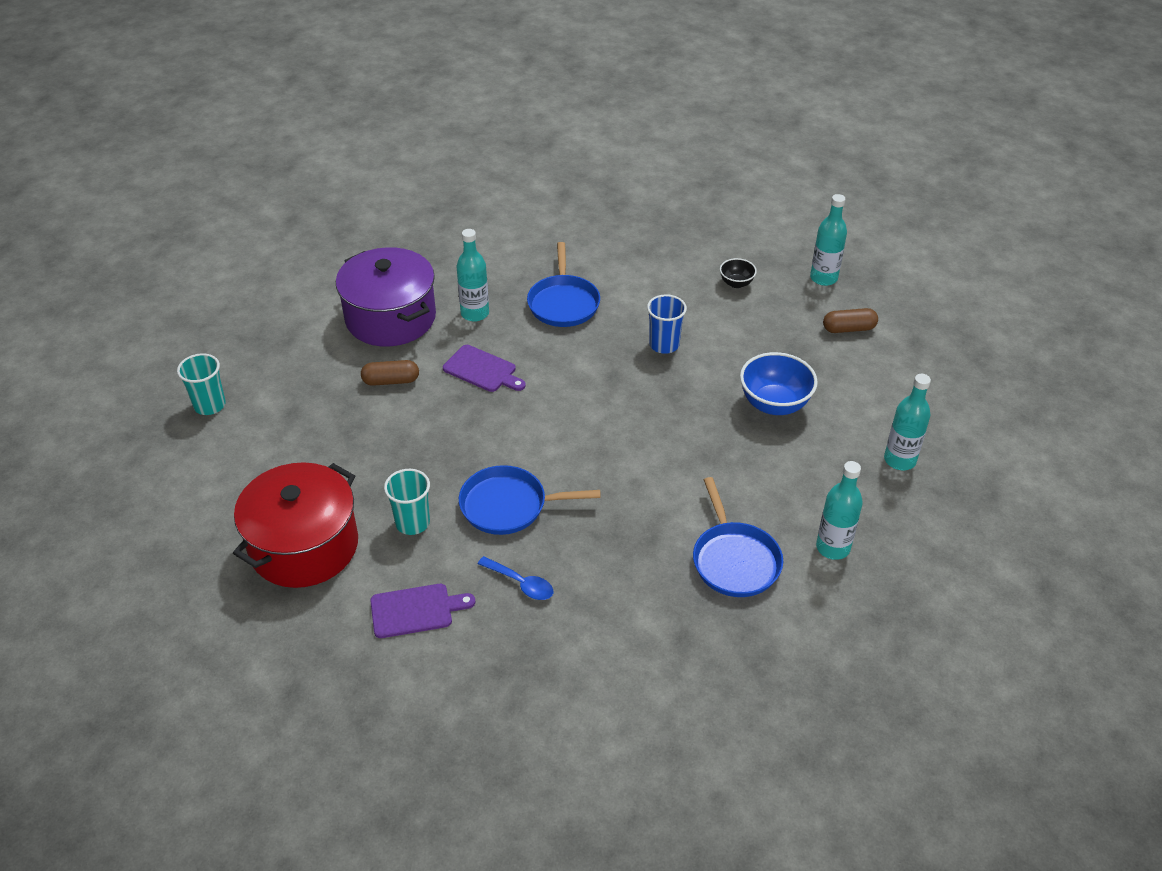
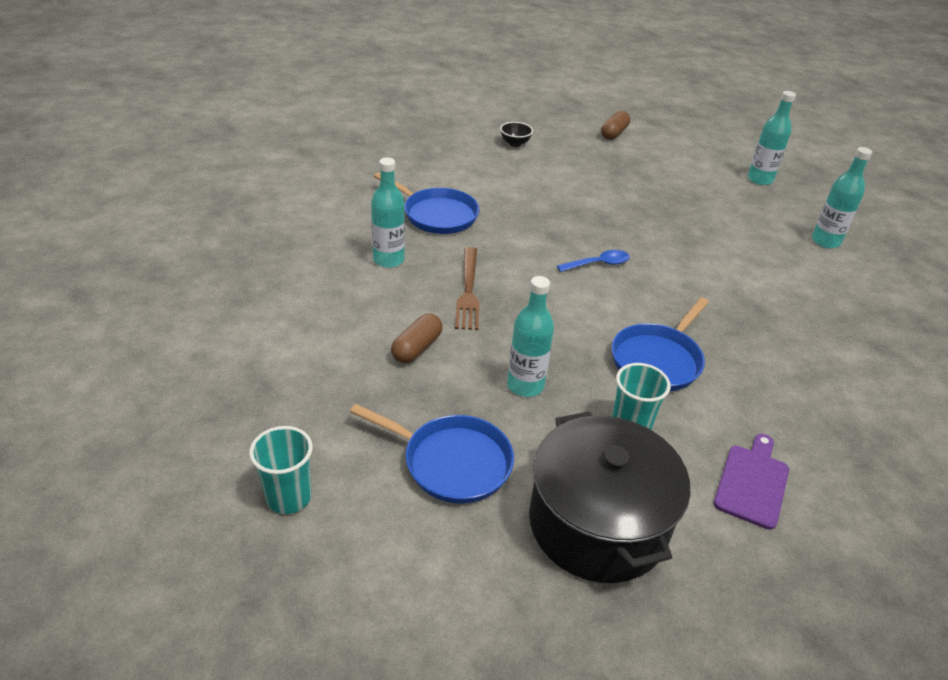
camera: 55 degrees left, 5 degrees down
red pot [233,462,358,588] -> black pot [529,411,690,583]
purple pot [336,247,436,346] -> none
purple cutting board [443,345,526,392] -> brown fork [455,247,480,330]
blue spoon [478,556,553,600] -> blue spoon moved to [557,250,630,272]
blue cup [647,294,687,354] -> none
blue pan [693,477,783,597] -> blue pan moved to [350,404,514,504]
blue bowl [740,352,818,415] -> none
turquoise bottle [810,194,847,286] -> turquoise bottle moved to [507,276,554,397]

